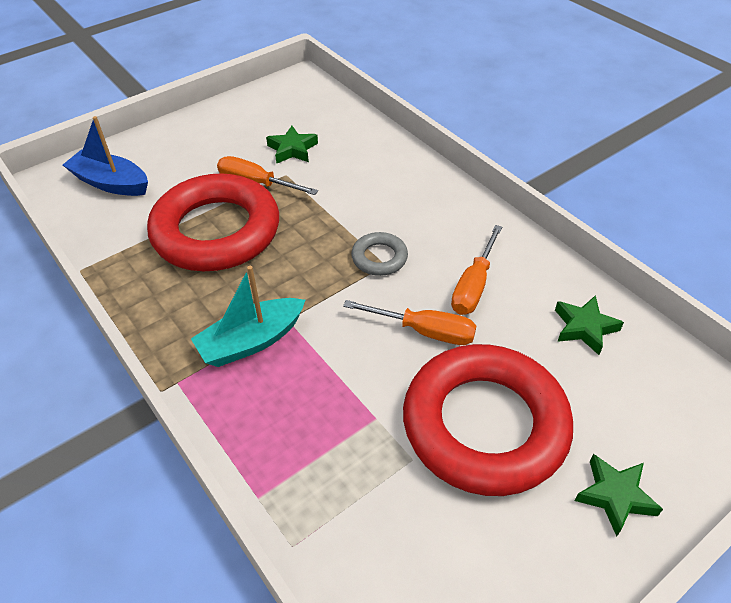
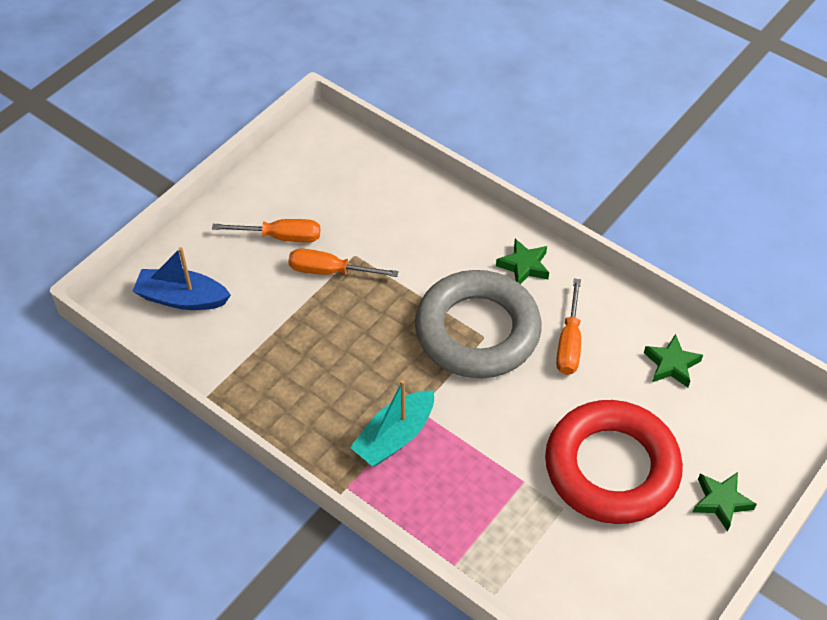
camera: 15 degrees left, 5 degrees up
red ring [147,173,279,271] -> none
green star [266,126,318,164] -> green star moved to [496,239,549,284]
orange screwdriver [343,300,476,345] -> orange screwdriver moved to [212,219,320,242]
grey ring [351,232,408,276] -> grey ring [415,270,542,378], size x2.38

